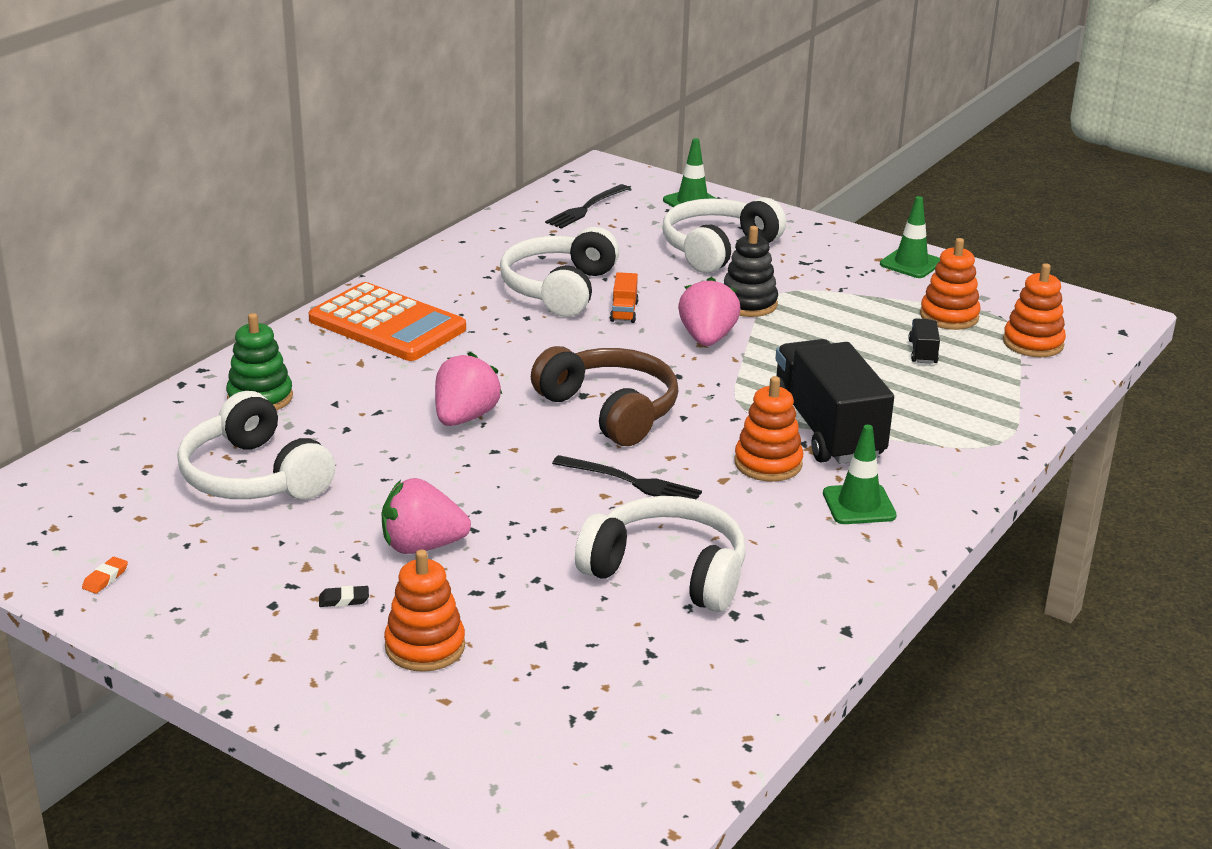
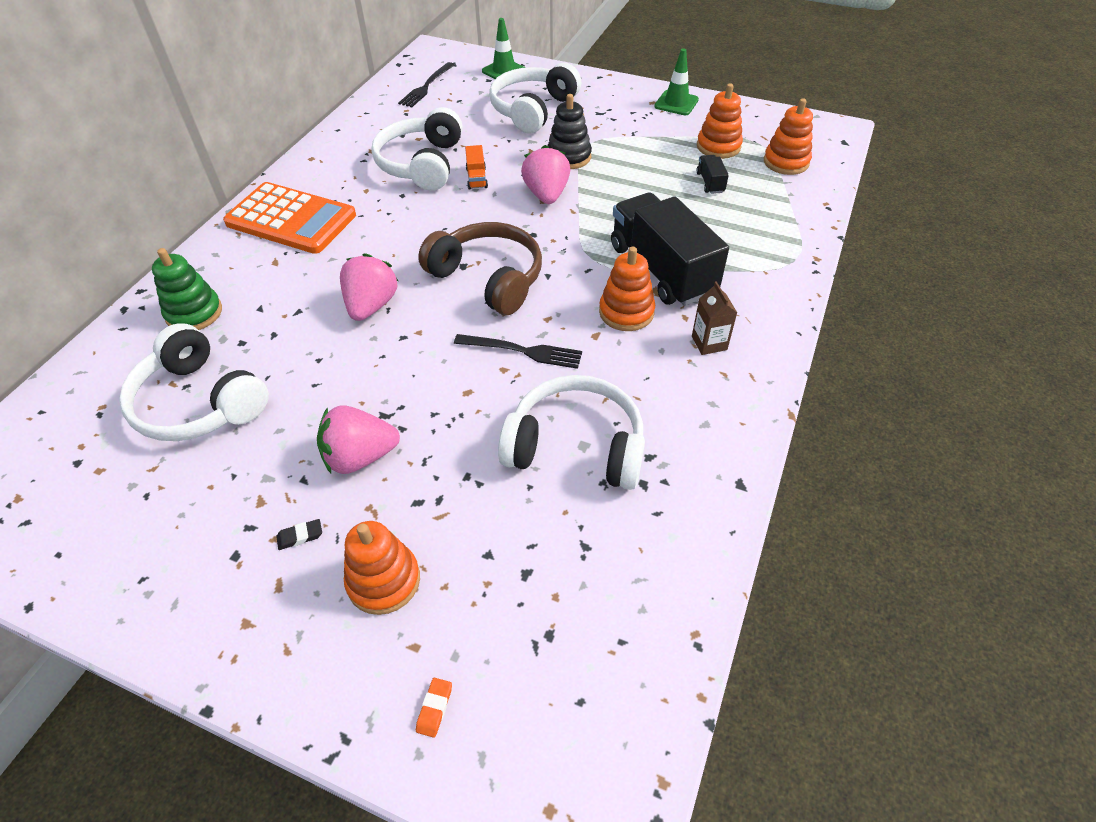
camera: 10 degrees left, 20 degrees up
orange eraser [82,557,128,594] -> orange eraser moved to [416,678,452,738]
green traffic cone [823,425,897,524] -> brown carton [692,281,737,355]

